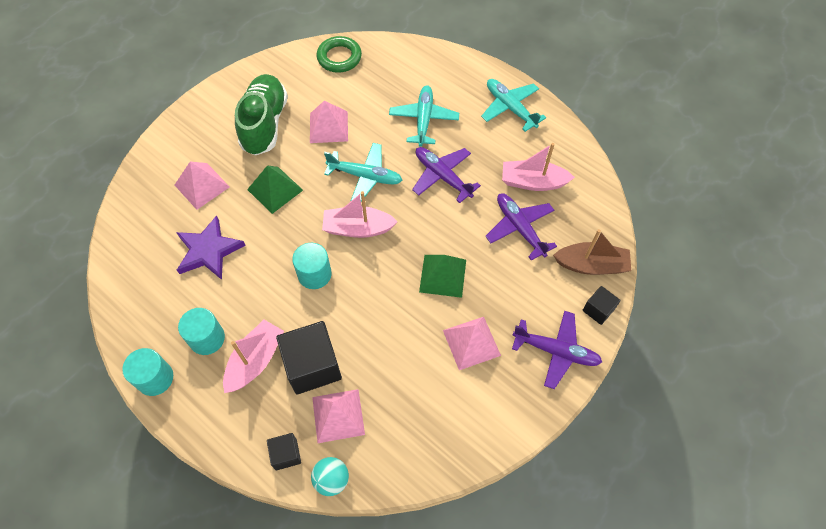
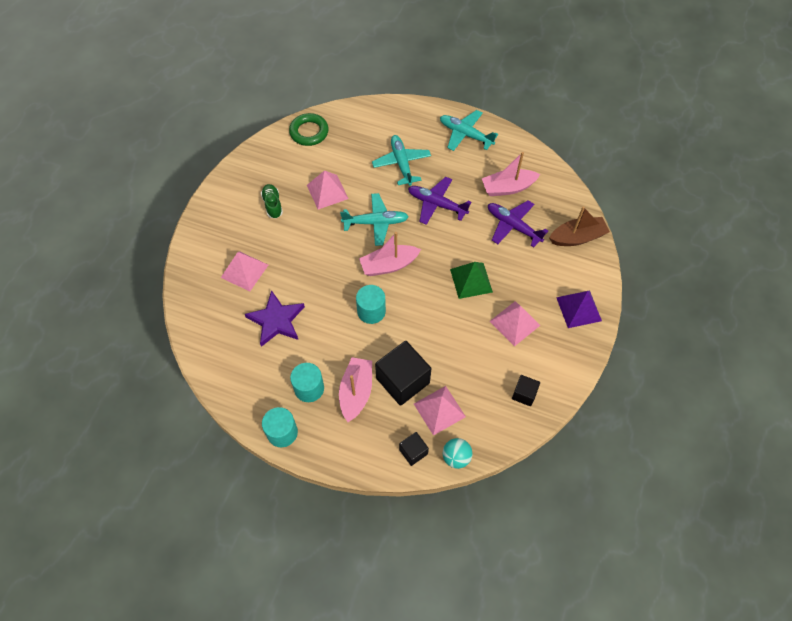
camera: 20 degrees left, 0 degrees up
green shoe [235,74,288,155] -> green shoe [261,184,283,218], size x0.49
green pyramid [247,165,303,214] -> none
purple plane [512,311,602,389] -> purple pyramid [556,290,602,328]
black cube [583,286,621,325] -> black cube moved to [512,375,540,406]

